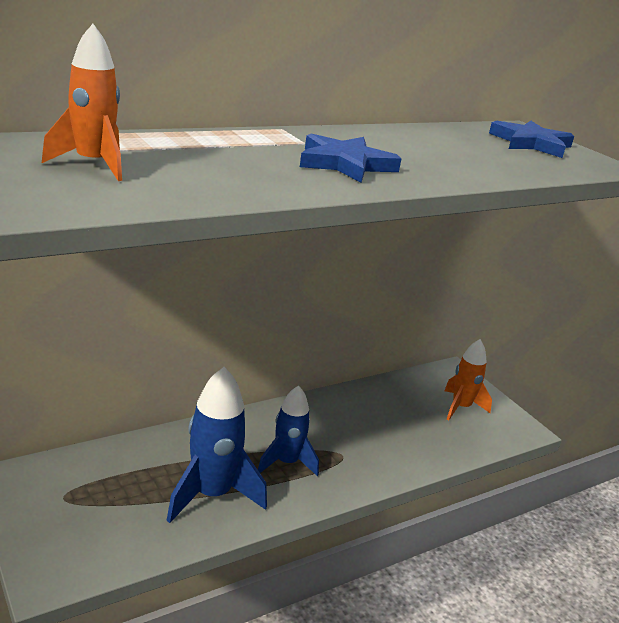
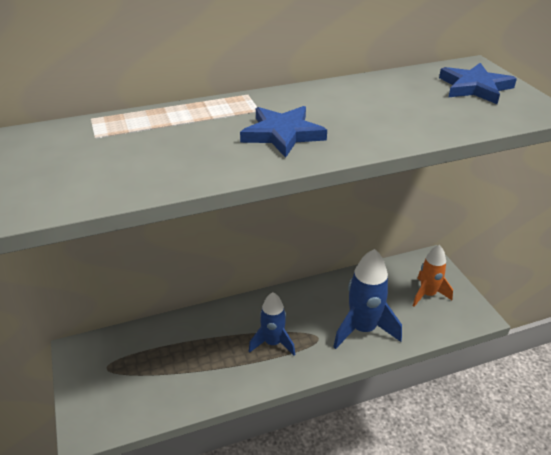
camera: 15 degrees right, 10 degrees up
orange rocket [42,24,122,181] -> none
blue rocket [167,367,267,523] -> blue rocket moved to [333,249,402,349]

